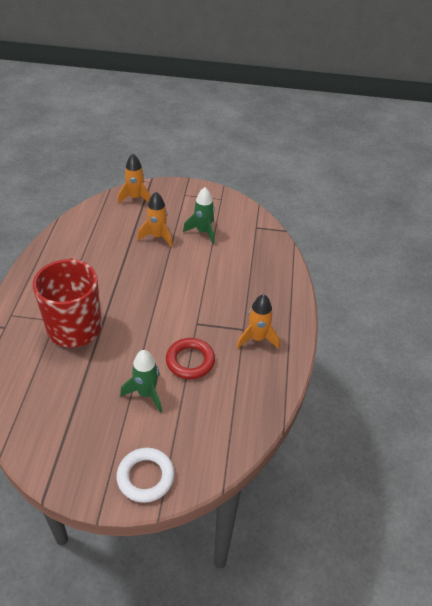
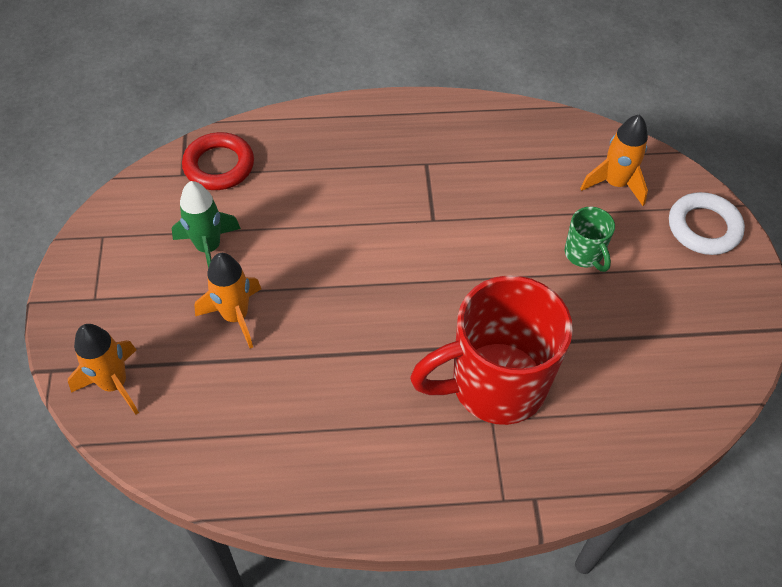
camera: 100 degrees left, 10 degrees up
green rocket [120,350,162,413] -> green mug [565,207,615,272]
red ring [166,338,215,379] -> red ring moved to [182,132,254,190]
orange rocket [237,294,280,349] -> orange rocket moved to [580,114,648,206]

